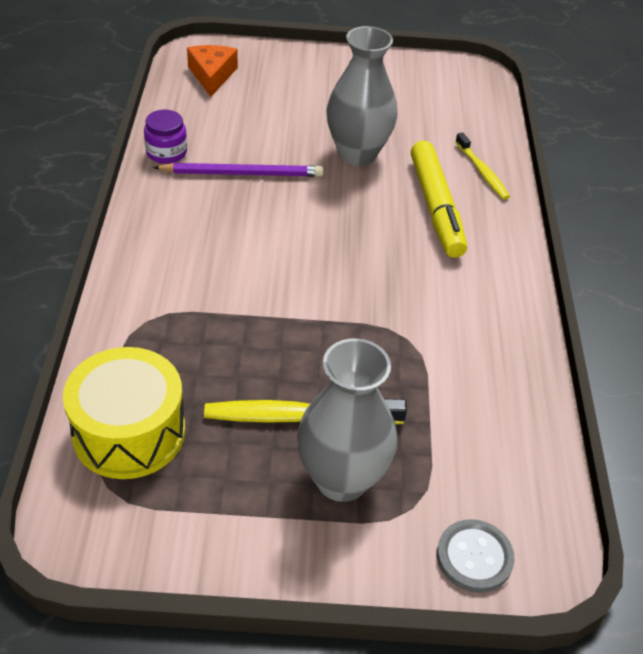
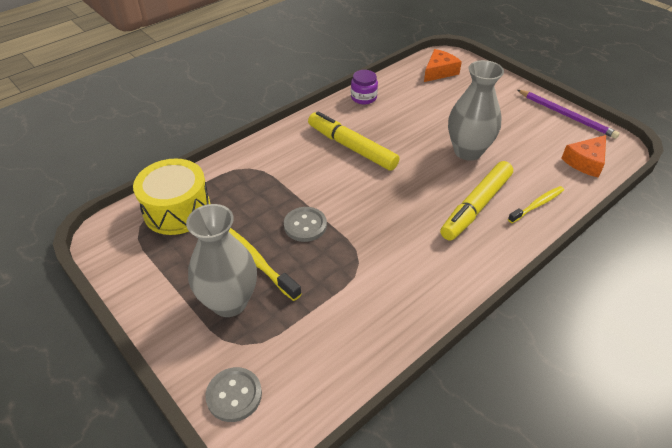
camera: 50 degrees right, 0 degrees up
purple pencil [153,163,323,177] -> purple pencil moved to [518,90,620,139]
yellow toothbrush [455,132,510,200] -> yellow toothbrush turned 150 degrees counterclockwise [508,186,564,223]
none -> grey button [284,207,327,242]
none -> yellow marker [308,112,400,171]
none -> orange cheese [561,135,606,178]

